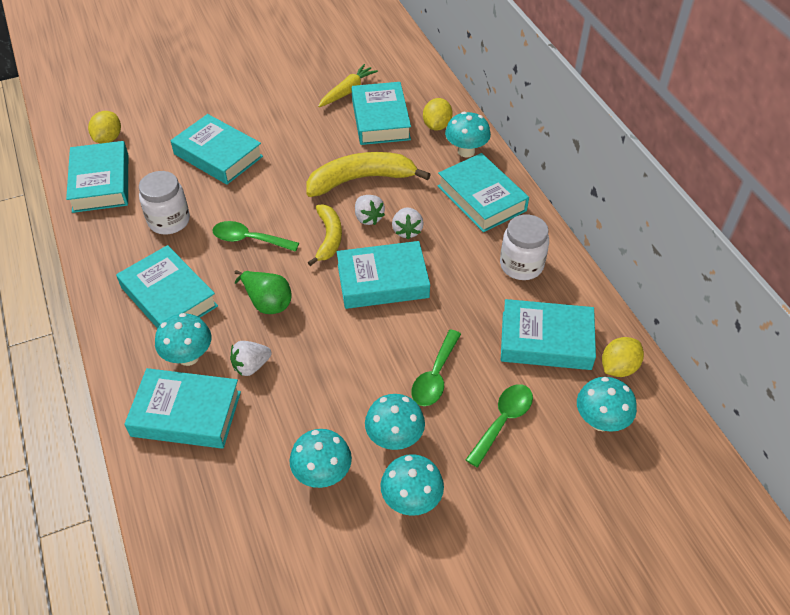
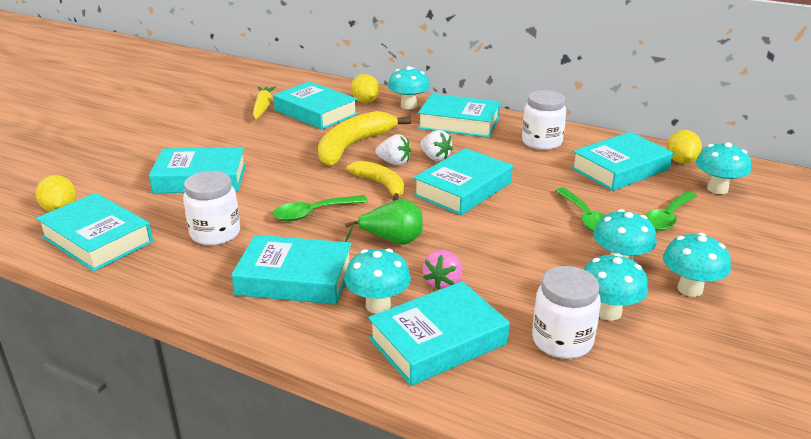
camera: 40 degrees left, 20 degrees down
white strawberry [230,341,272,376] -> pink strawberry [423,250,462,290]
green spoon [466,384,533,468] -> green spoon turned 135 degrees counterclockwise [645,191,697,231]
none -> white jar [532,266,601,359]

